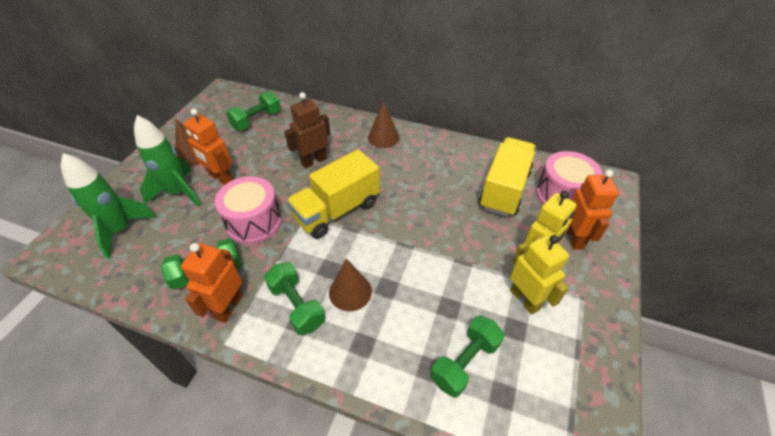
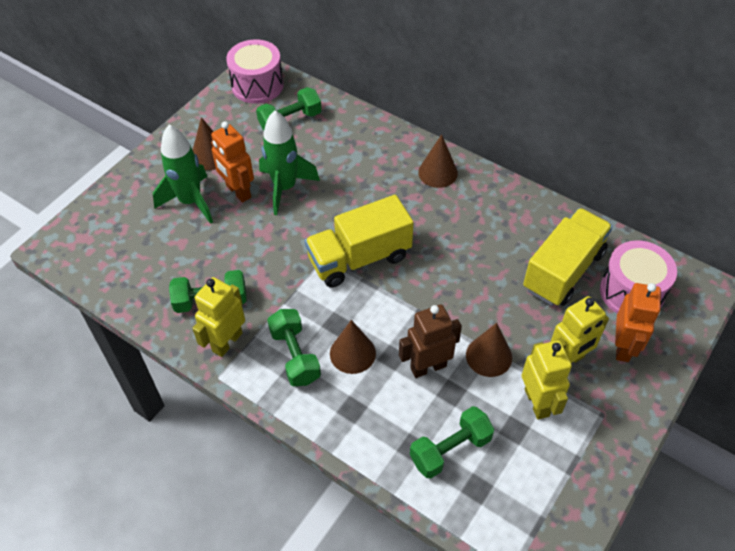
camera: 15 degrees right, 5 degrees up
green rocket [61,153,157,258] -> green rocket moved to [259,110,320,215]
orange robot [181,243,242,323] -> yellow robot [192,277,245,357]
pink drum [215,176,282,244] -> pink drum moved to [226,39,284,104]
brown robot [284,92,331,168] -> brown robot moved to [399,305,462,378]
none -> brown cone [466,323,512,377]

